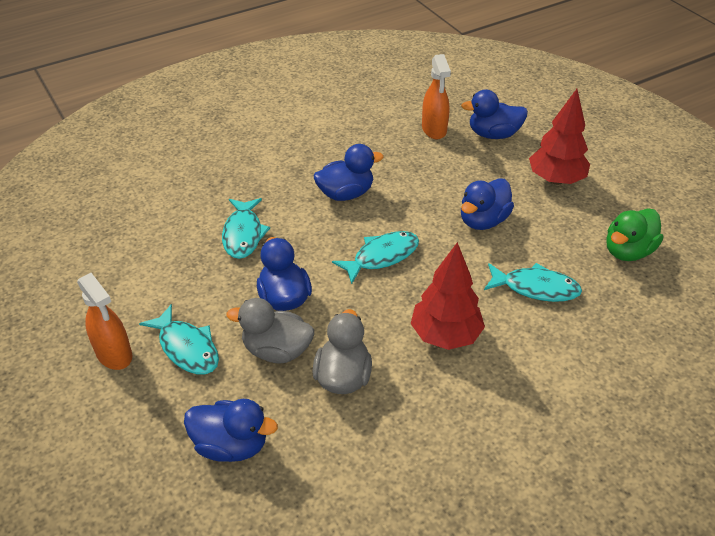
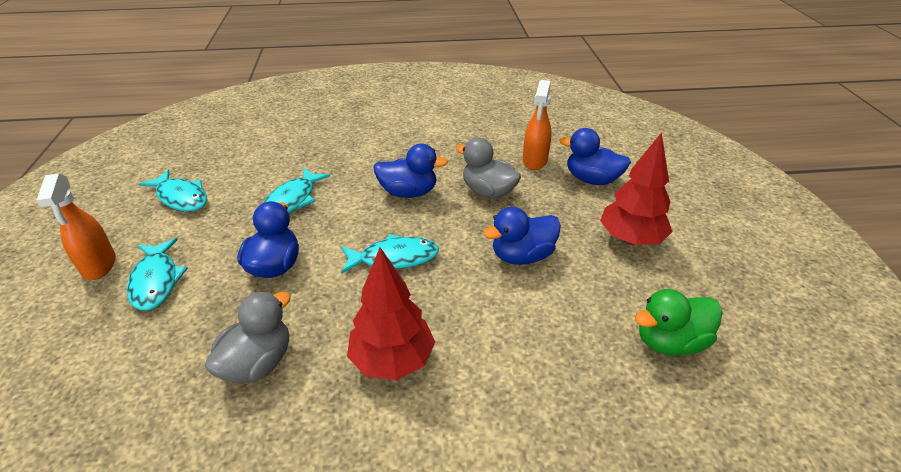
camera: 25 degrees right, 5 degrees down
blue duck [184,399,278,462] -> none
grey duck [226,298,314,363] -> grey duck moved to [456,138,521,199]
turquoise fish [484,263,582,302] -> turquoise fish moved to [139,170,207,212]

